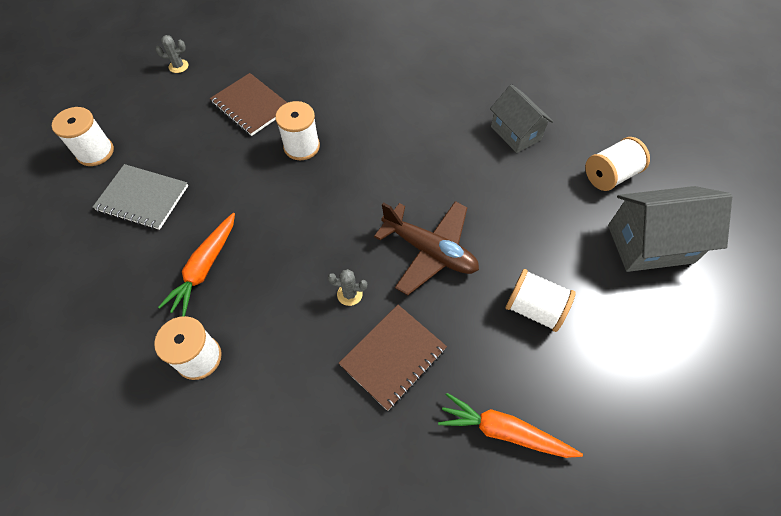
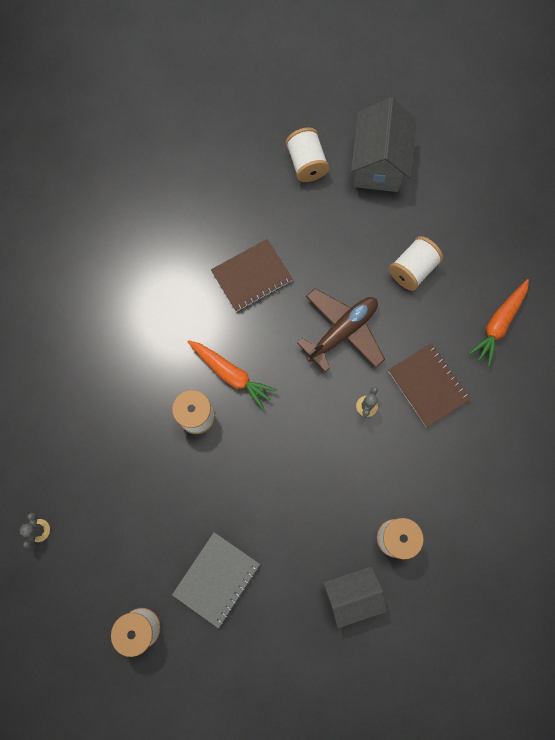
camera: 75 degrees left, 15 degrees up
orange carrot [158,213,235,317] -> orange carrot moved to [187,340,277,410]
brown notebook [210,73,287,136] -> brown notebook moved to [211,239,293,312]
grey house [490,84,553,153] -> grey house moved to [323,566,387,628]

